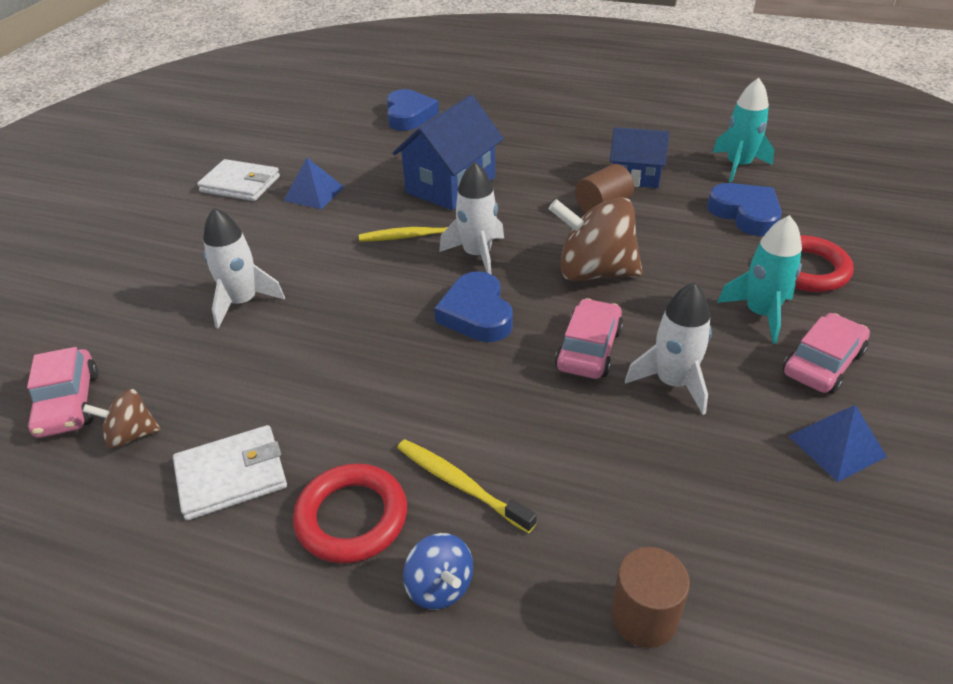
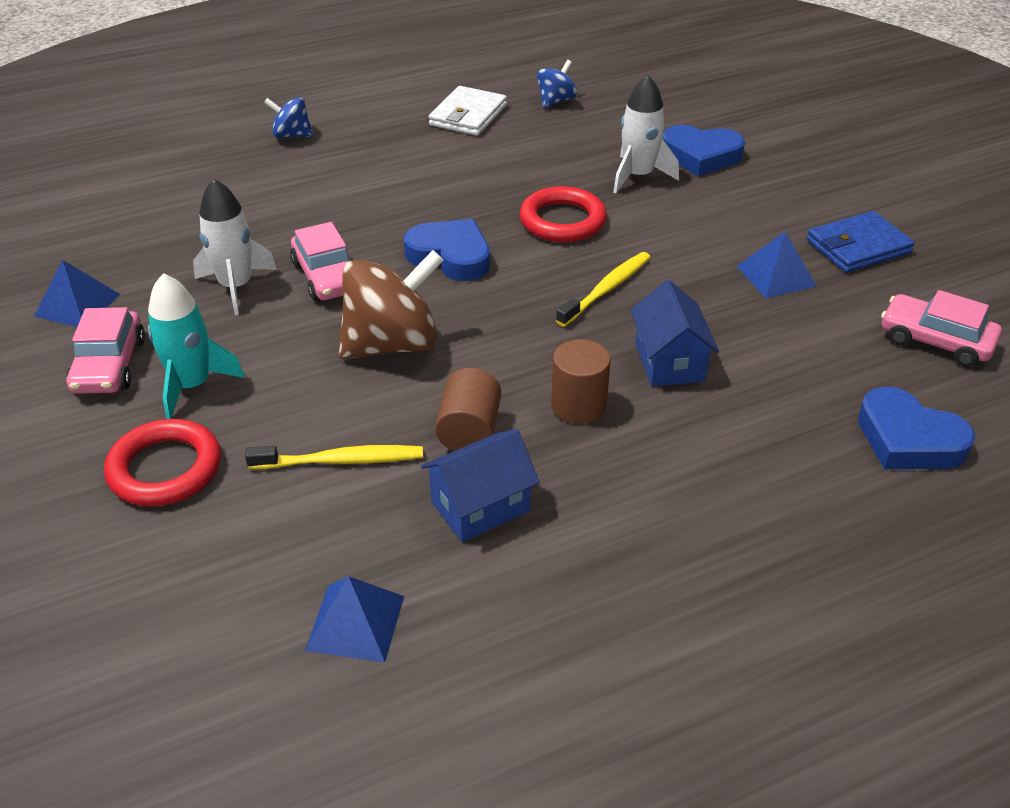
camera: 135 degrees right, 0 degrees up
pink car [27,347,98,438] -> pink car moved to [881,290,1002,367]
brown spinning top [82,389,161,449] -> blue spinning top [537,60,577,108]
white wallet [197,159,280,201] -> blue wallet [806,211,915,273]
red ring [293,463,407,563] -> red ring moved to [519,186,607,242]
blue house [393,95,504,210] -> blue house [631,280,719,387], size x0.65
yellow toothbrush [397,439,537,533] -> yellow toothbrush moved to [245,445,423,469]
white rocket [439,161,504,275] -> none
brown cylinder [611,547,690,648] -> brown cylinder moved to [551,339,611,424]
blue heart [707,183,782,236] -> blue heart moved to [663,125,745,176]
turquoise rocket [712,78,774,183] -> blue pyramid [305,576,404,662]

